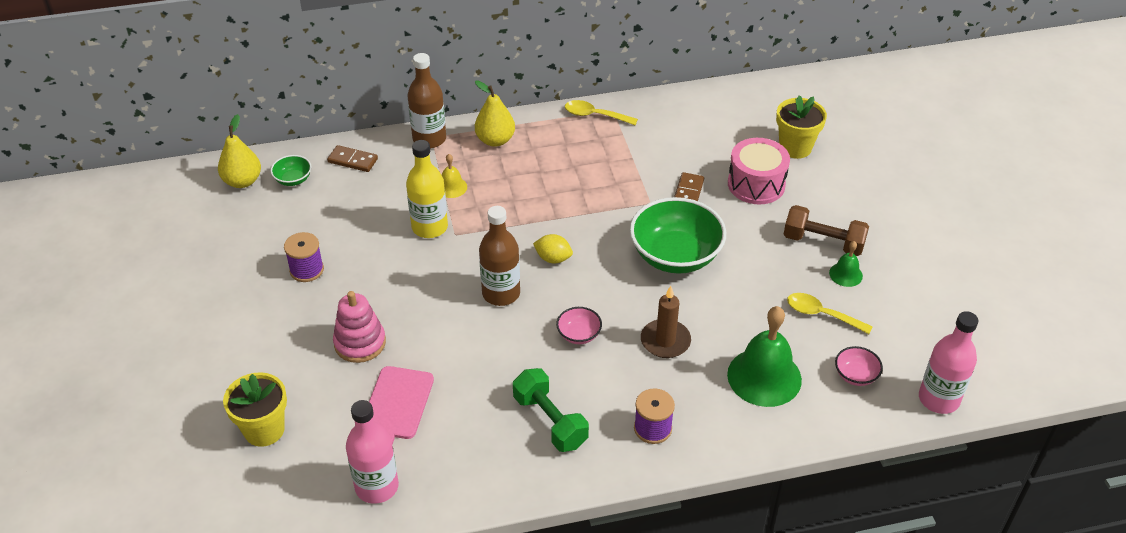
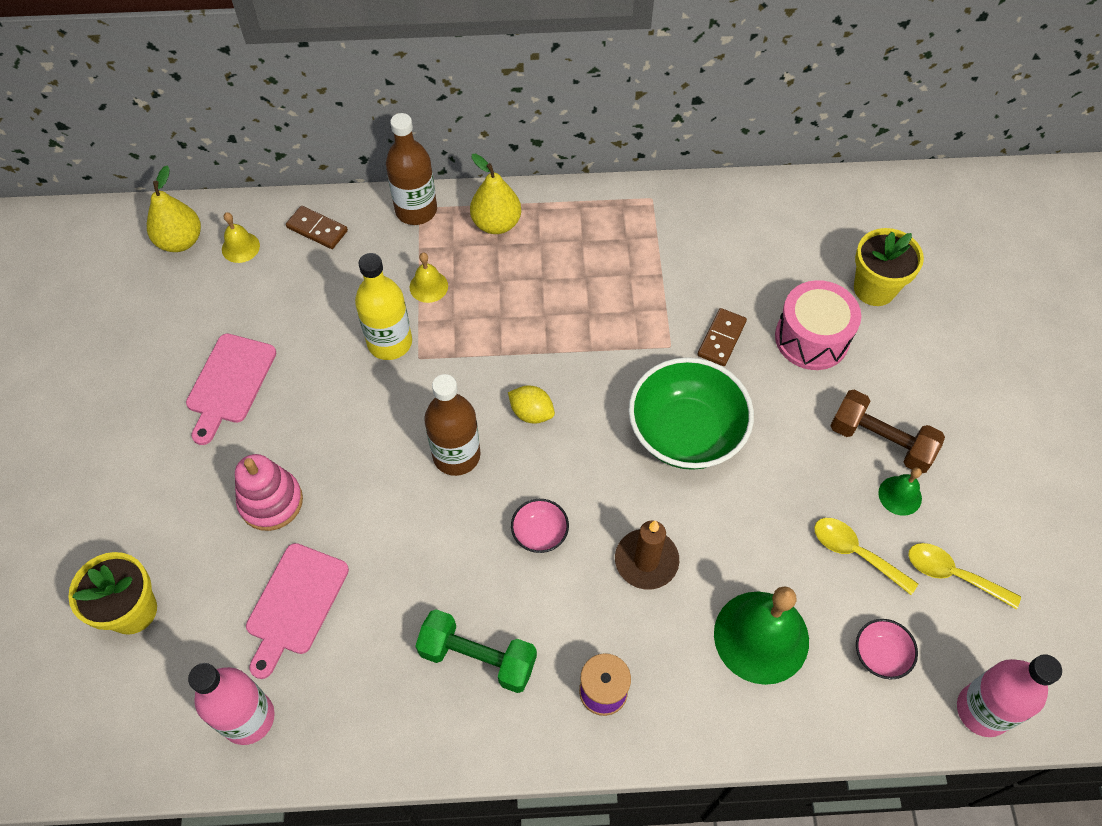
camera: 10 degrees right, 15 degrees up
green bowl [271,155,311,186] -> yellow bell [222,212,260,263]
purple spool [284,232,324,282] -> pink cutting board [186,333,276,445]
green dumbbell [513,368,589,452] -> green dumbbell turned 45 degrees counterclockwise [416,609,537,693]
yellow spoon [565,100,638,125] -> yellow spoon moved to [908,543,1021,609]

